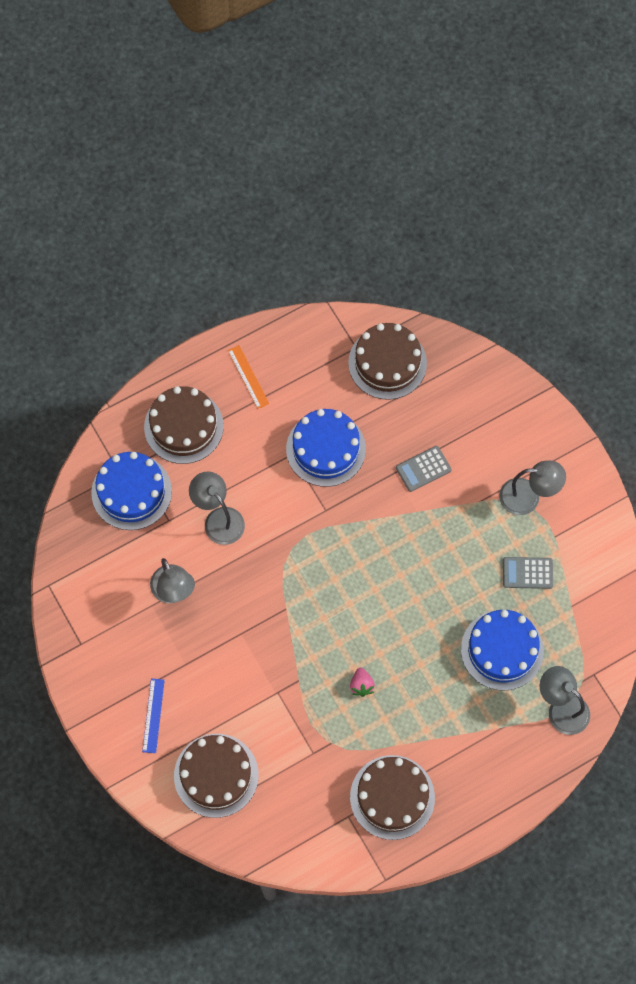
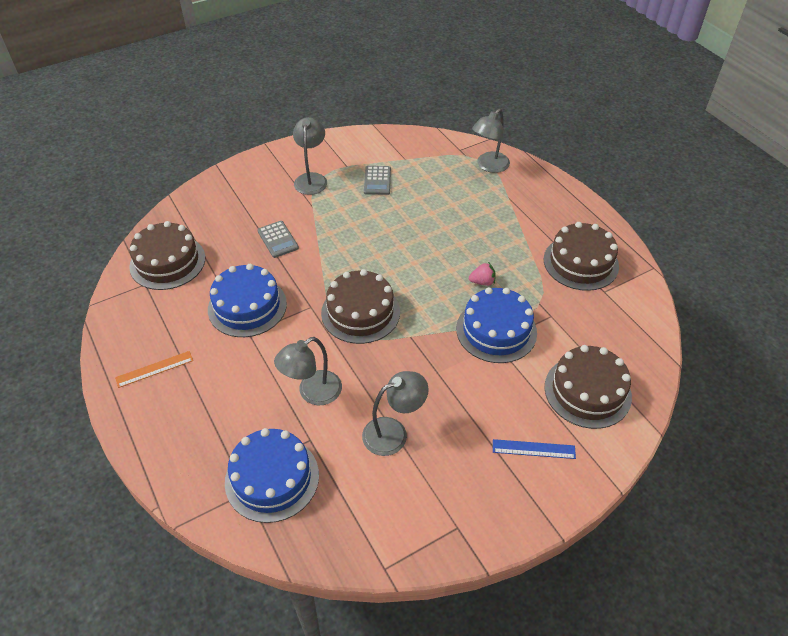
camera: 90 degrees left, 20 degrees down
brown cake [144,386,224,464] -> brown cake moved to [321,269,400,344]
blue cake [461,610,544,691] -> blue cake moved to [456,287,537,363]

